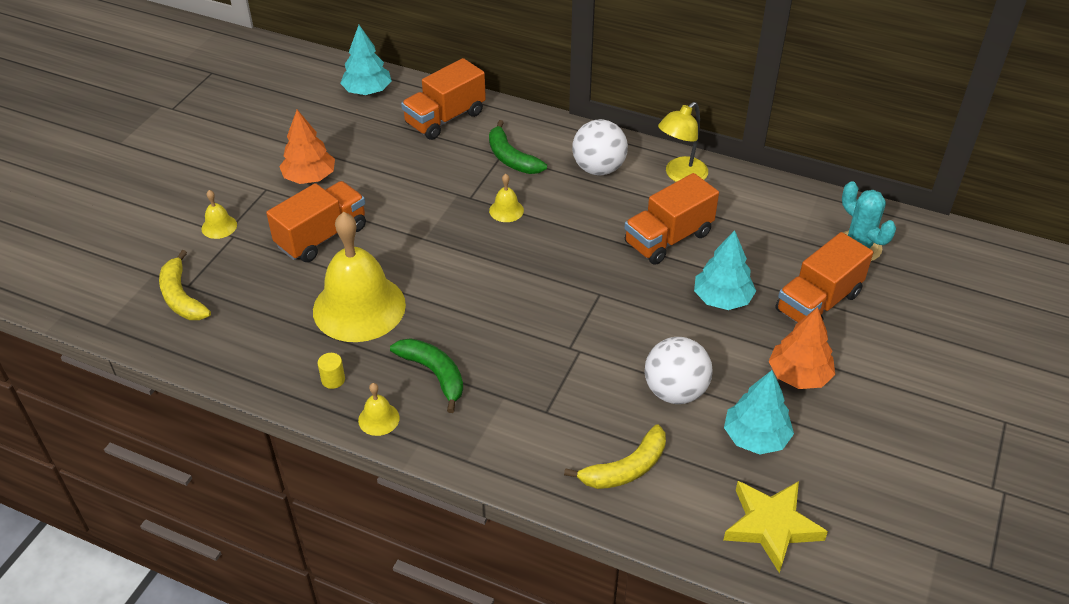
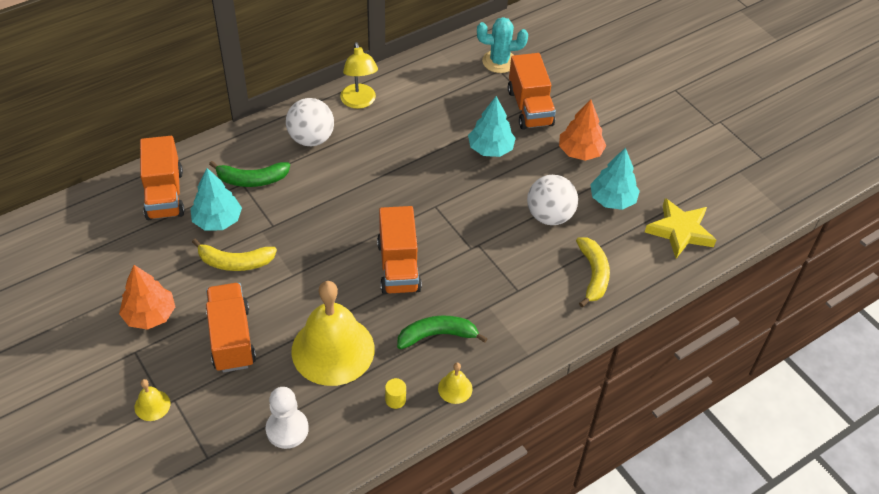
camera: 60 degrees left, 5 degrees up
yellow banana [159,250,211,320] -> yellow banana moved to [192,239,277,271]
turquoise tree [340,25,392,95] -> turquoise tree moved to [190,168,242,231]
yellow bell [489,174,524,222] -> none
orange truck [624,173,719,265] -> orange truck moved to [377,206,422,294]
none -> white pawn [266,387,309,449]

